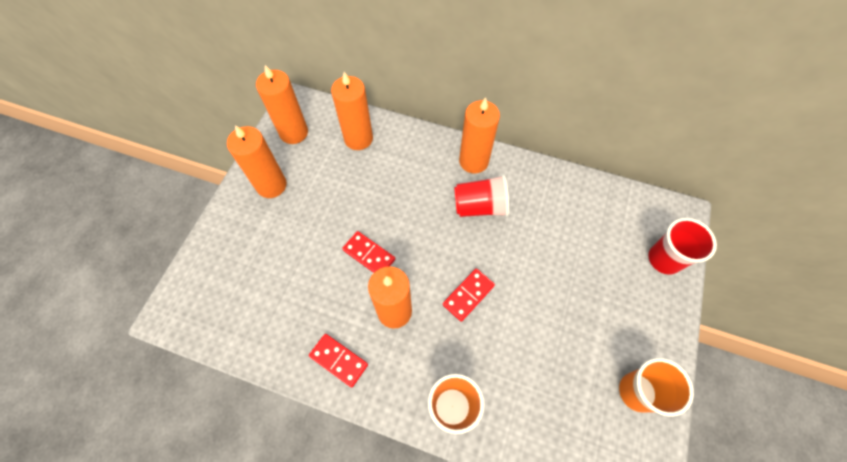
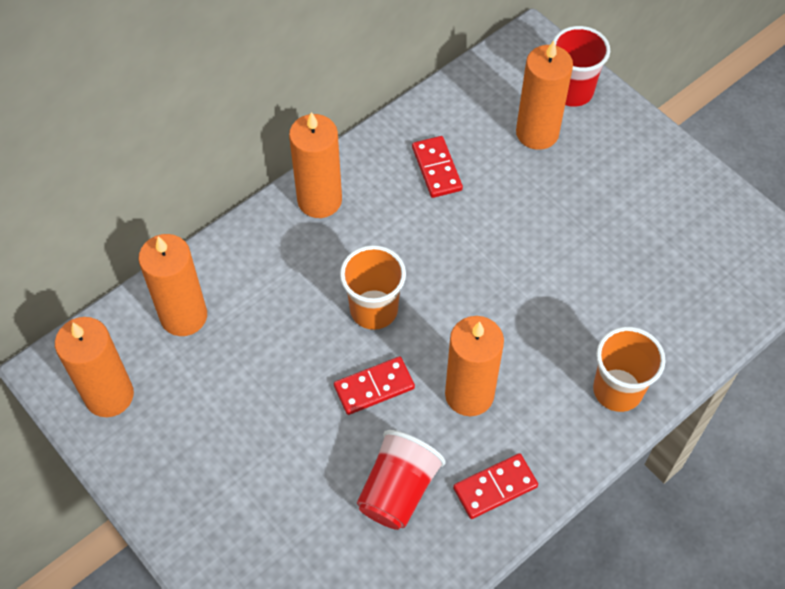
camera: 60 degrees left, 5 degrees down
orange candle [227,125,287,198] -> orange candle moved to [516,41,573,150]
red domino [443,269,495,322] -> red domino moved to [412,136,463,198]
red cup [454,174,509,217] -> red cup moved to [357,430,445,530]
orange cup [619,358,694,416] -> orange cup moved to [340,245,406,330]

